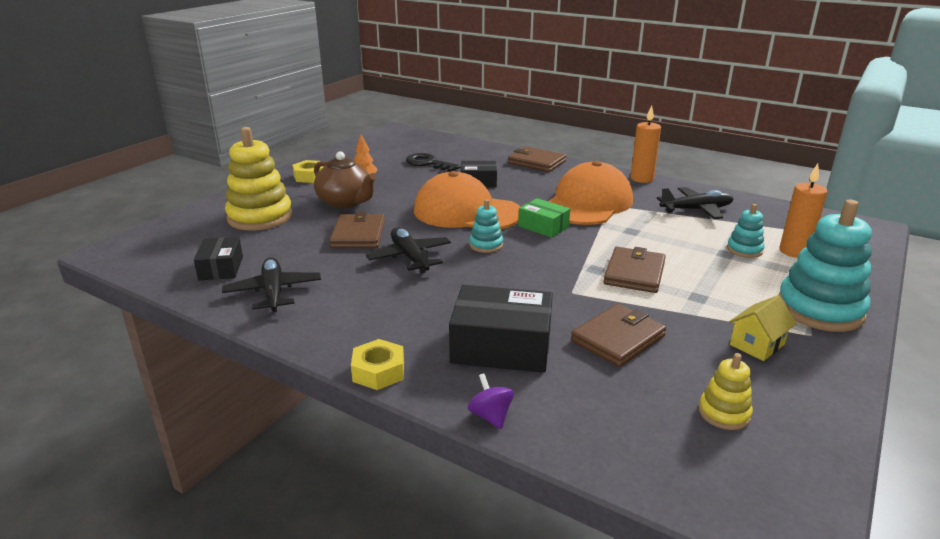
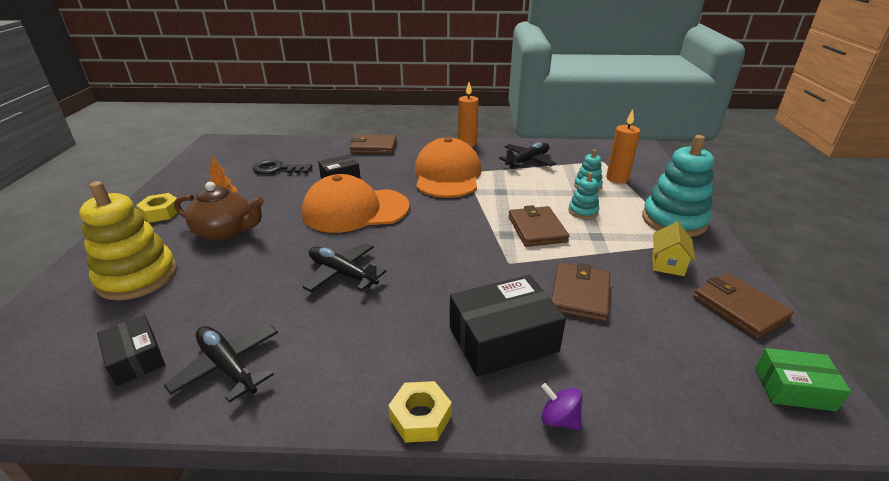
camera: 30 degrees left, 5 degrees up
brown wallet [329,212,385,248] -> brown wallet moved to [693,273,794,339]
turquoise stacking toy [469,199,503,253] -> turquoise stacking toy moved to [568,172,599,219]
green box [518,198,570,238] -> green box moved to [755,348,851,411]
yellow stacking toy [699,353,753,430] -> none

